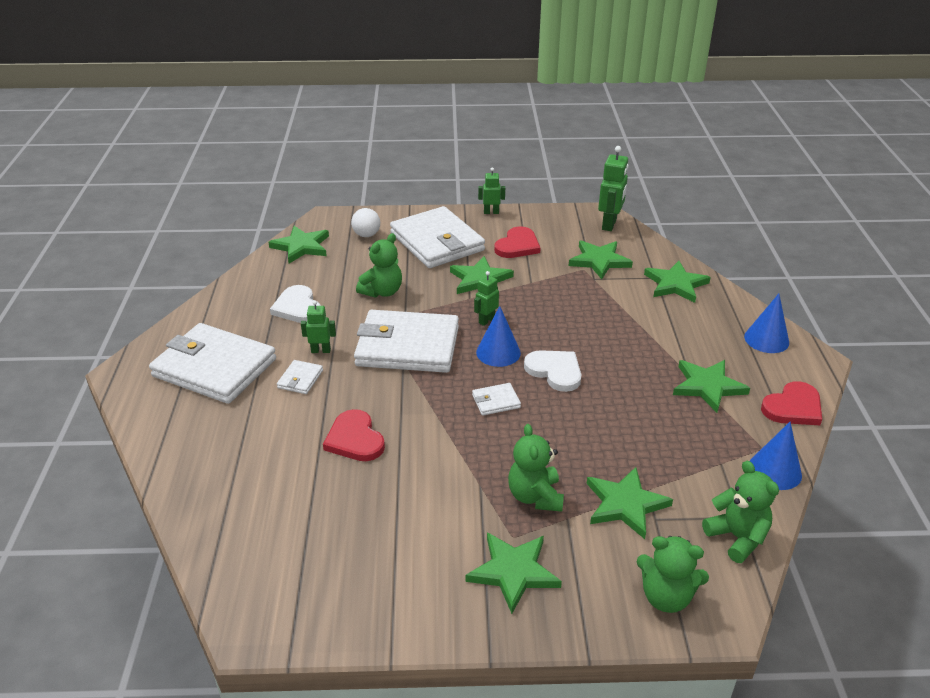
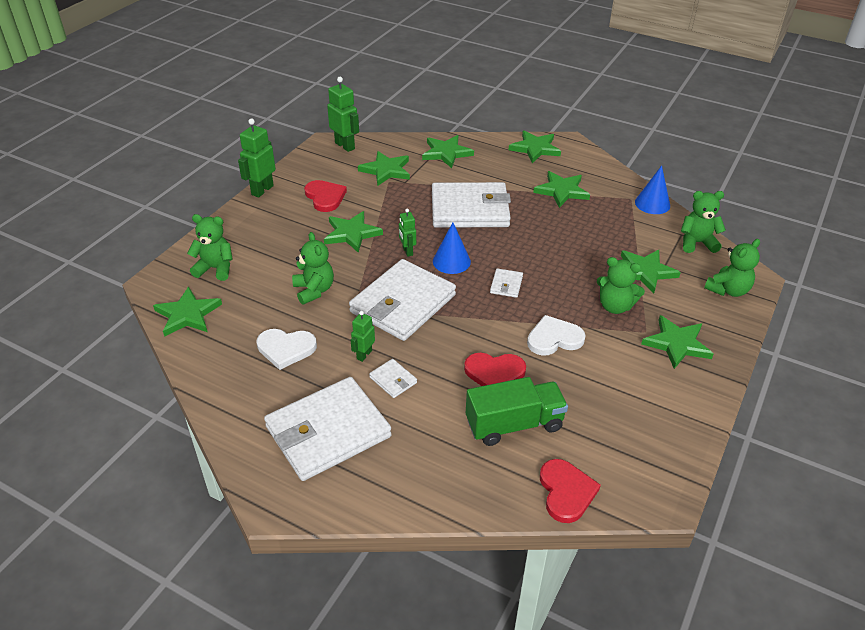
camera: 60 degrees left, 5 degrees up
white ball [351,208,380,237] -> green teddy bear [187,214,232,281]
white wallet [390,206,485,268] -> white wallet moved to [432,182,511,228]
green robot [478,168,505,214] -> green robot [238,118,276,198], size x1.68
white heart [524,350,581,392] -> white heart moved to [527,315,586,355]
blue cone [744,294,789,353] -> green star [509,131,561,163]
red heart [761,381,822,425] -> red heart moved to [540,459,601,523]
none -> green truck [466,377,568,446]

